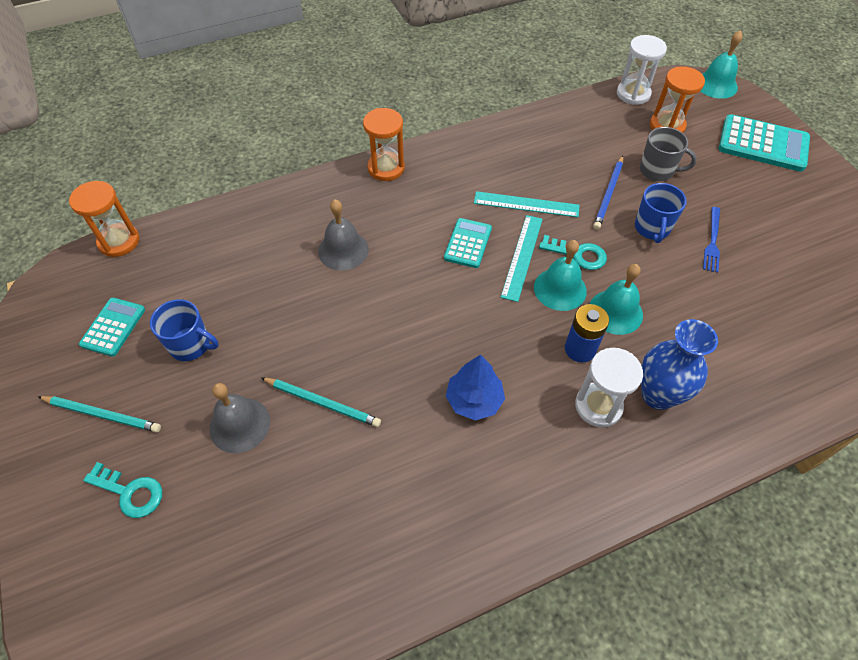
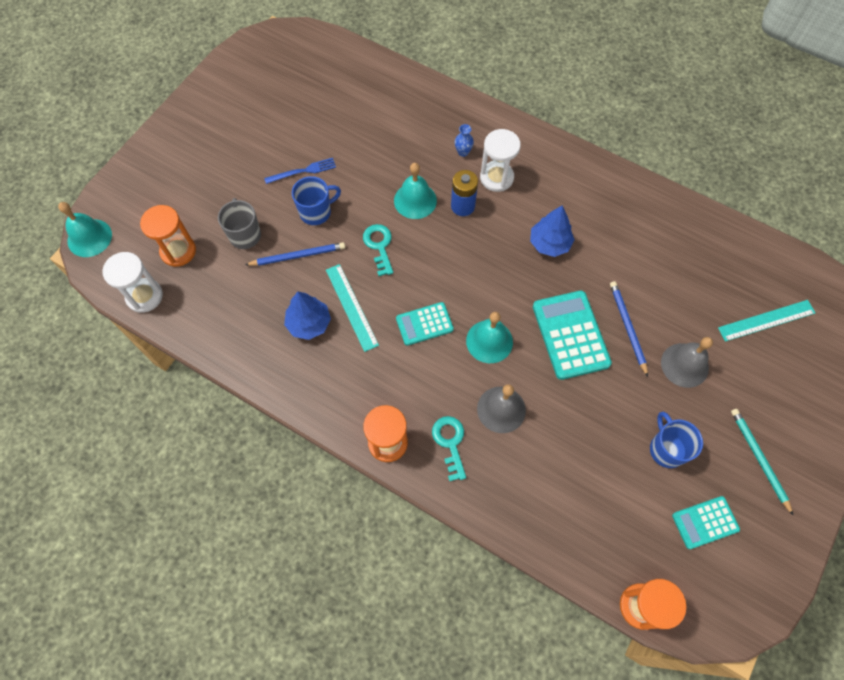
camera: 125 degrees left, 10 degrees up
turquoise key [83,462,162,518] -> turquoise key moved to [432,416,466,481]
turquoise pencil [261,377,381,427] -> blue pencil [610,281,648,377]
turquoise ruler [501,215,543,302] -> turquoise ruler moved to [718,300,815,342]
turquoise bell [534,240,587,311] -> turquoise bell moved to [466,312,513,363]
blue vase [641,319,718,410] -> blue vase [455,124,474,157], size x0.45
turquoise calculator [719,114,810,172] -> turquoise calculator moved to [533,291,612,380]
none -> blue tree [284,292,331,340]

